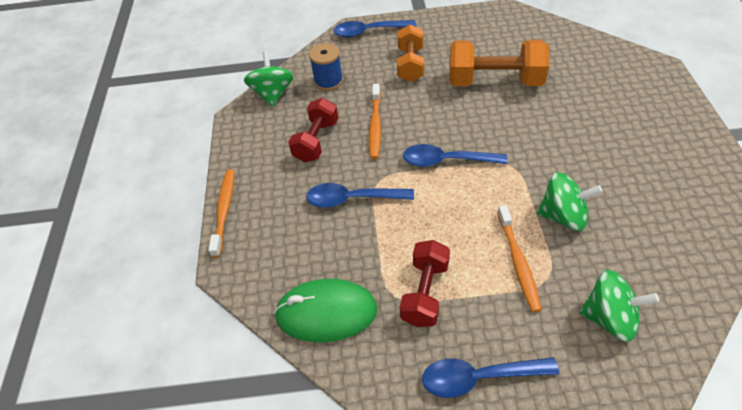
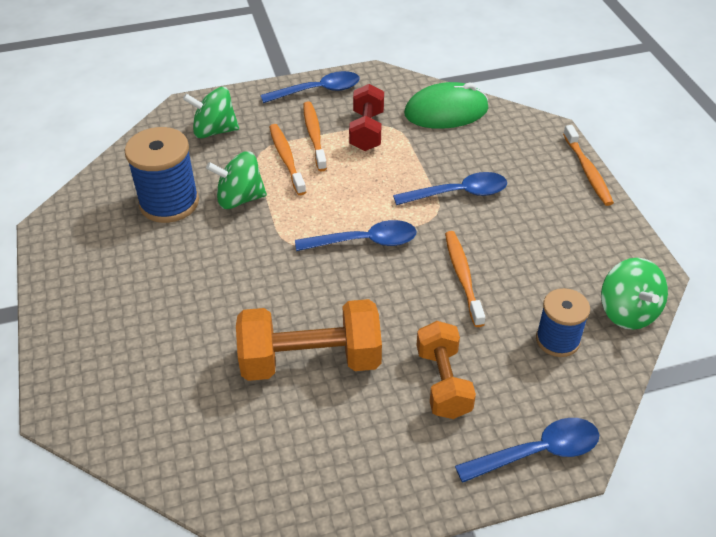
camera: 165 degrees right, 5 degrees down
red dumbbell [288,98,338,162] -> none
none -> blue spool [125,127,199,223]
none -> orange toothbrush [303,101,327,171]

